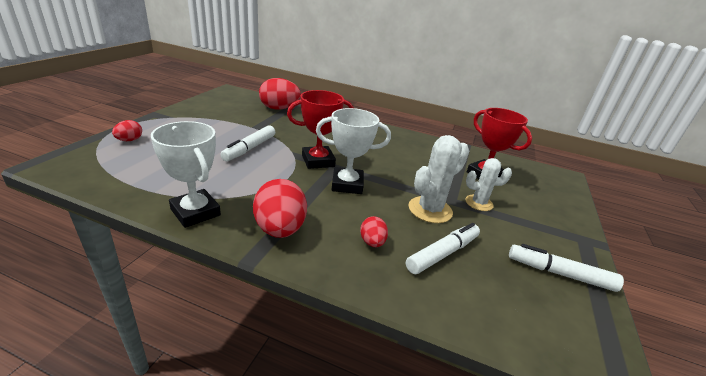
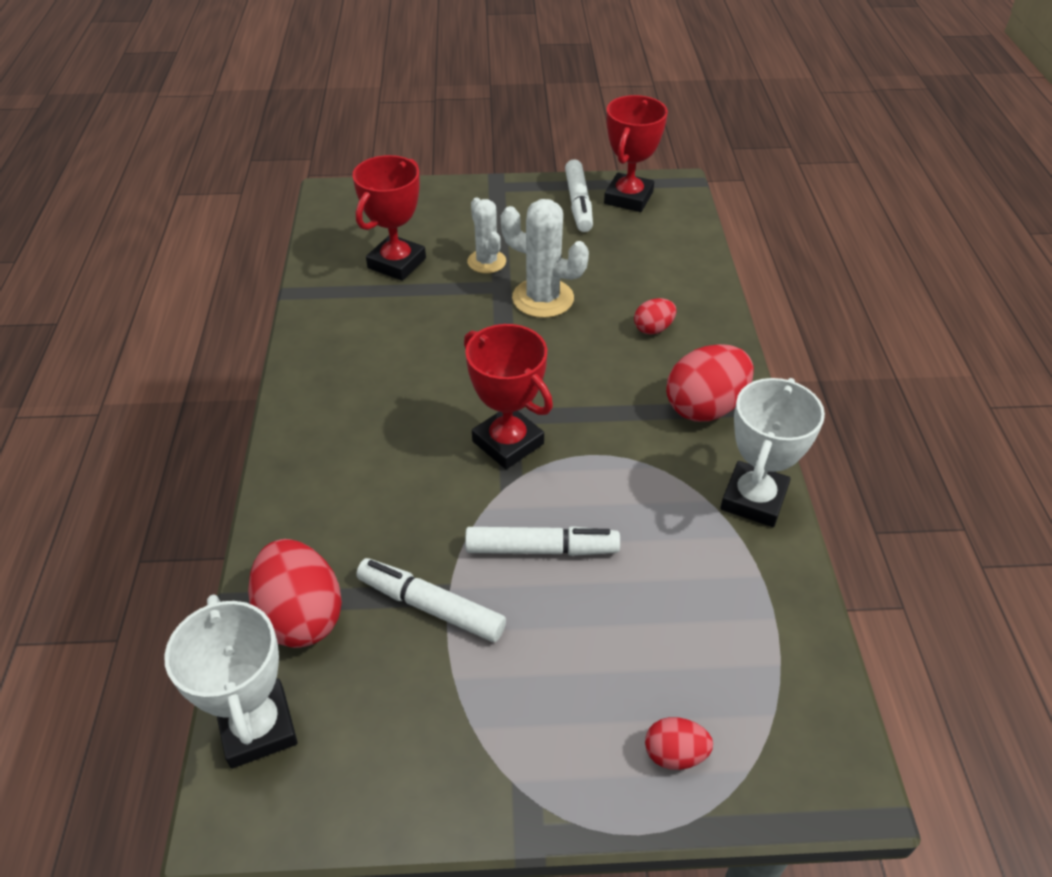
camera: 110 degrees left, 15 degrees up
white trophy [316,108,391,194] -> white trophy moved to [164,594,297,768]
white marker [406,223,480,274] -> white marker moved to [356,558,506,642]
none -> red trophy [604,95,668,212]

